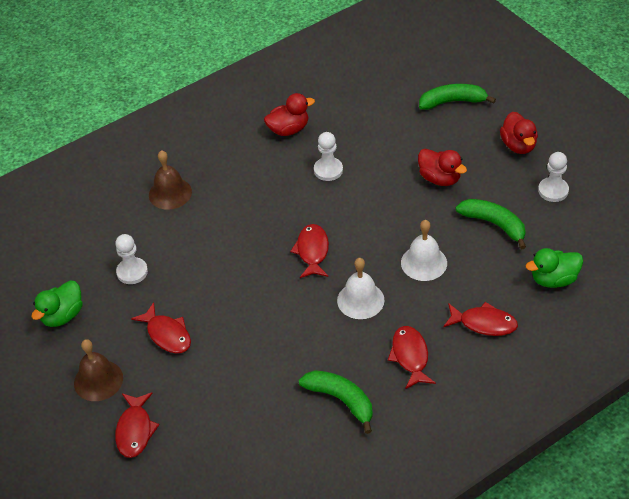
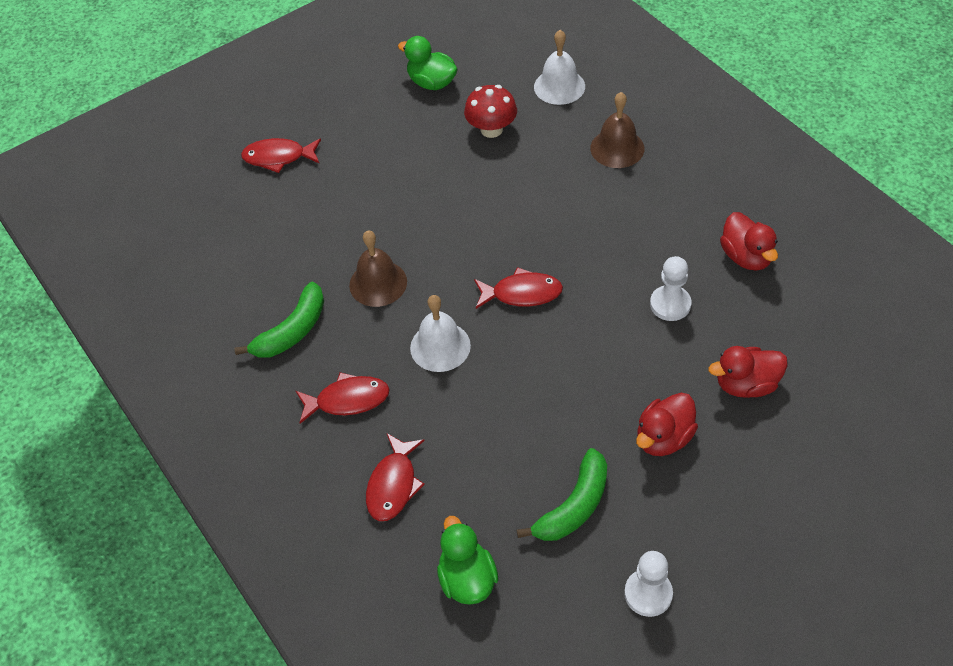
camera: 90 degrees right, 5 degrees up
brown bell [74,339,123,401] -> brown bell moved to [349,230,407,307]
white pawn [115,234,148,284] -> red mushroom [464,85,517,138]
red fish [131,302,191,353] -> none
white bell [401,220,447,281] -> white bell moved to [534,30,585,105]
green banana [419,84,496,110] -> none
red duck [500,112,538,154] -> red duck moved to [709,346,788,398]

